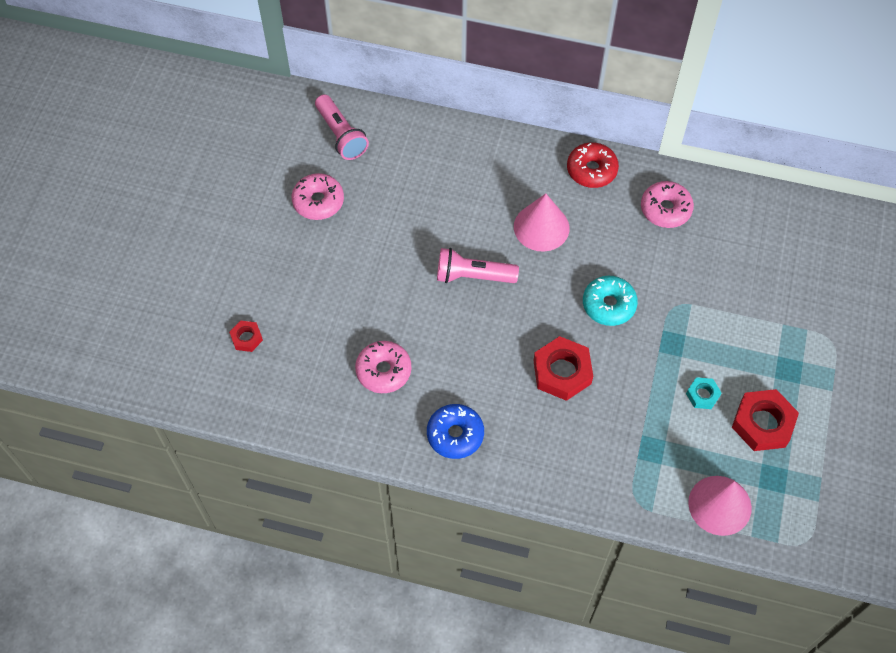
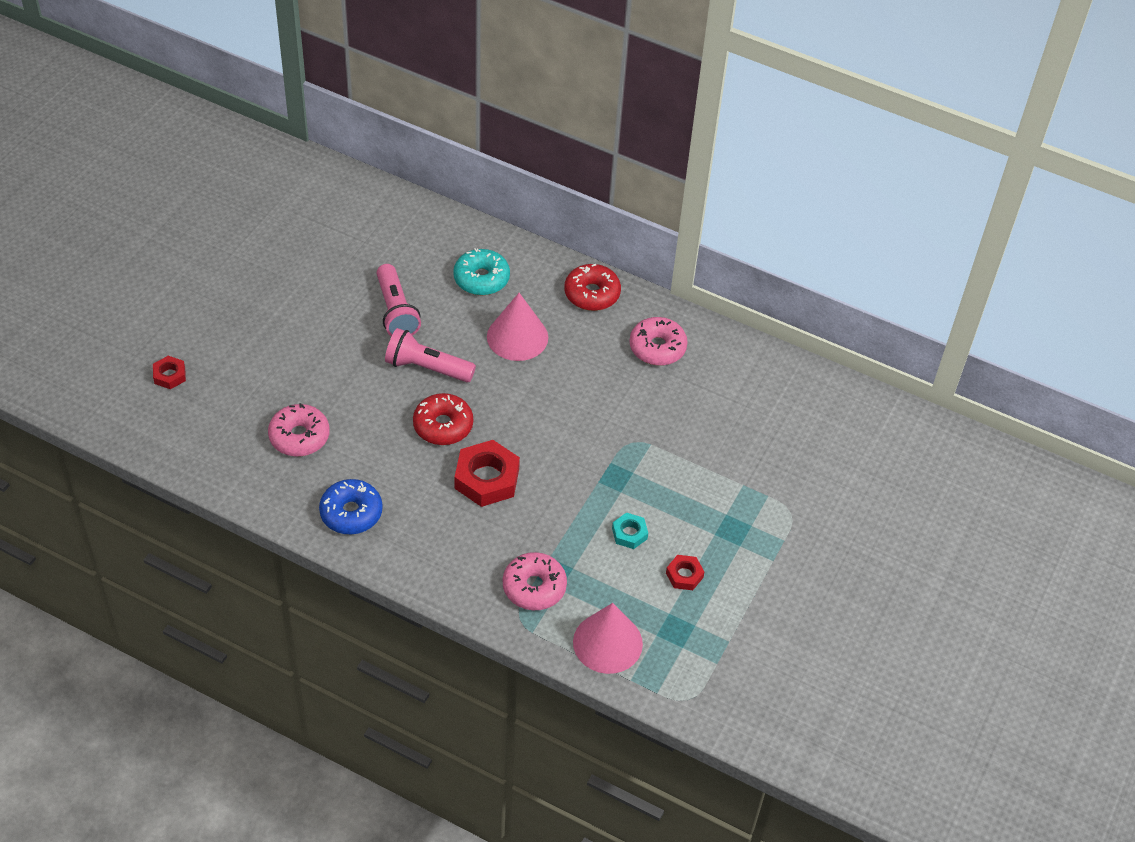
camera: 10 degrees right, 10 degrees down
pink donut [292,173,344,220] -> pink donut moved to [503,552,567,610]
pink flashlight [315,94,369,160] -> pink flashlight moved to [377,264,421,337]
turquoise donut [583,276,638,326] -> turquoise donut moved to [453,248,510,295]
red nut [732,389,799,451] -> red nut [666,555,705,590], size x0.53
none -> red donut [413,393,473,445]

